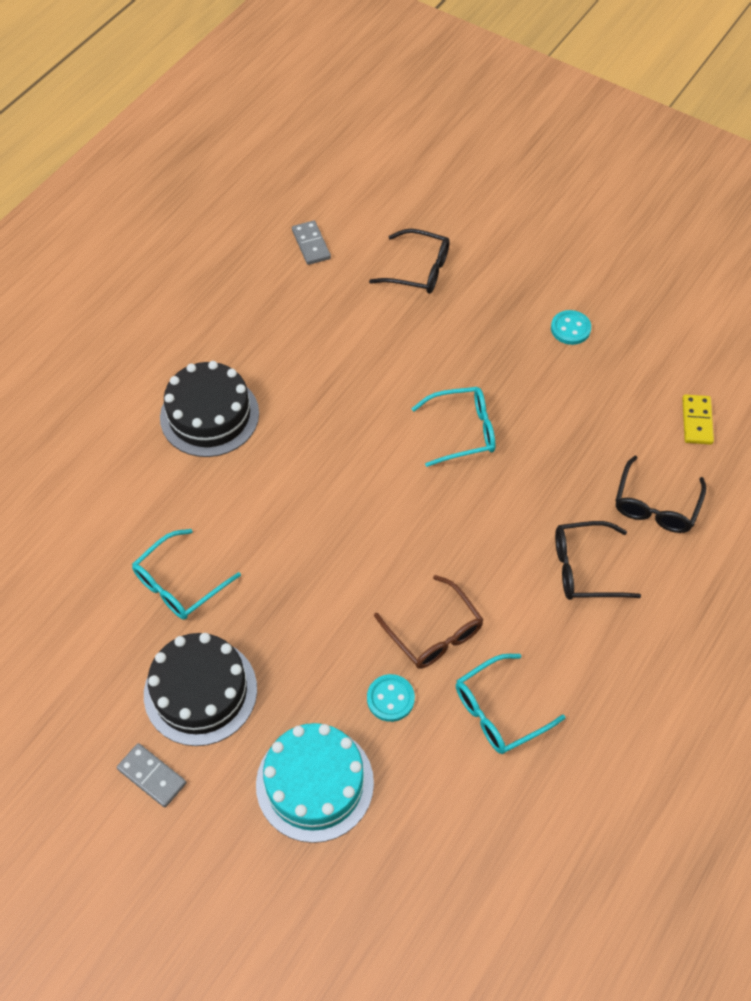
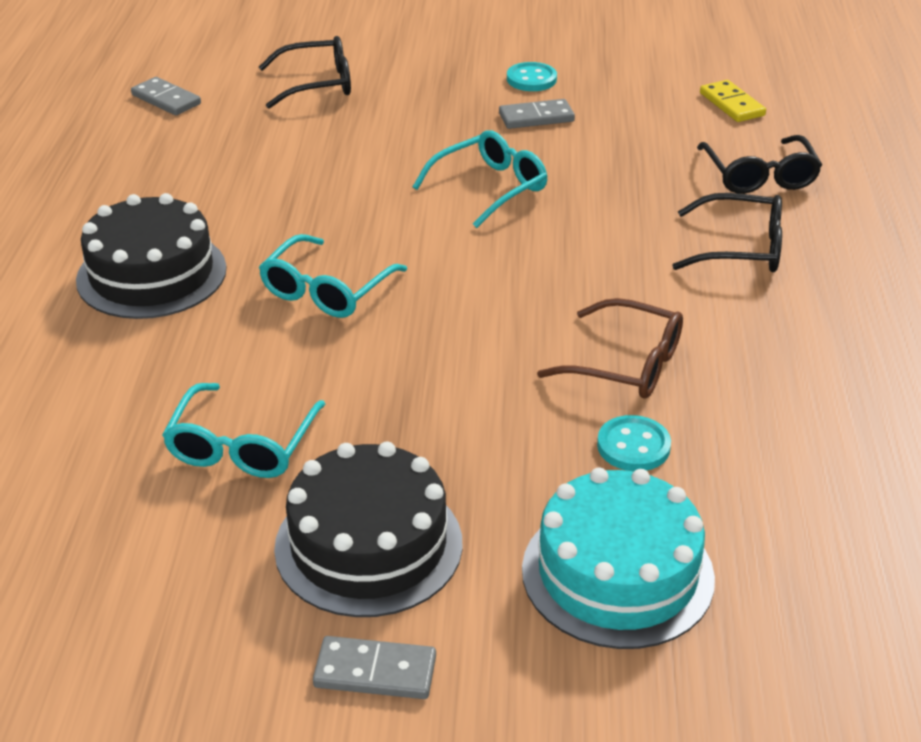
camera: 30 degrees left, 20 degrees down
turquoise glasses [456,654,566,754] -> turquoise glasses moved to [259,234,407,318]
black glasses [555,521,641,600] -> black glasses turned 135 degrees counterclockwise [672,193,782,272]
none -> grey domino [499,99,575,129]

